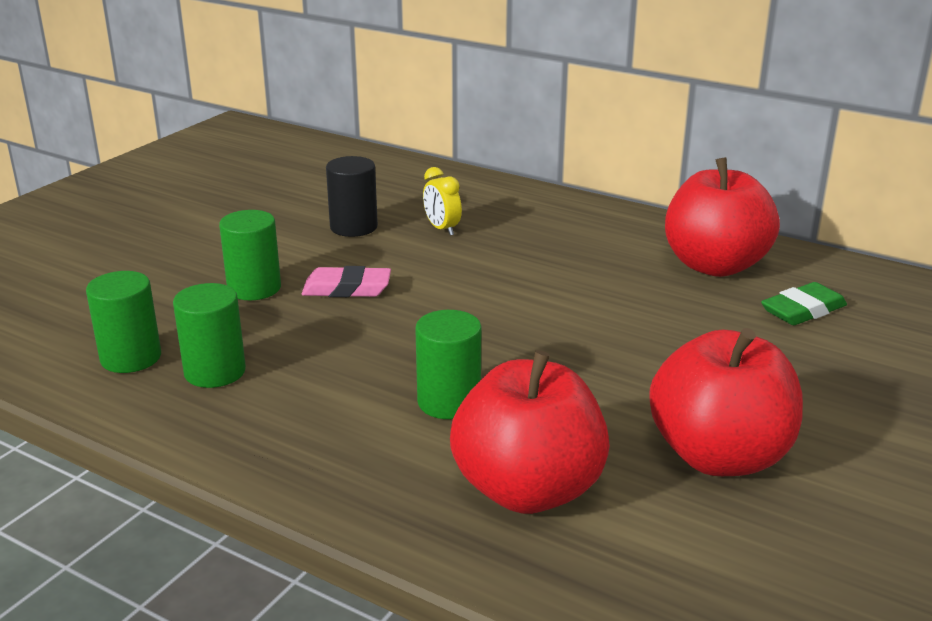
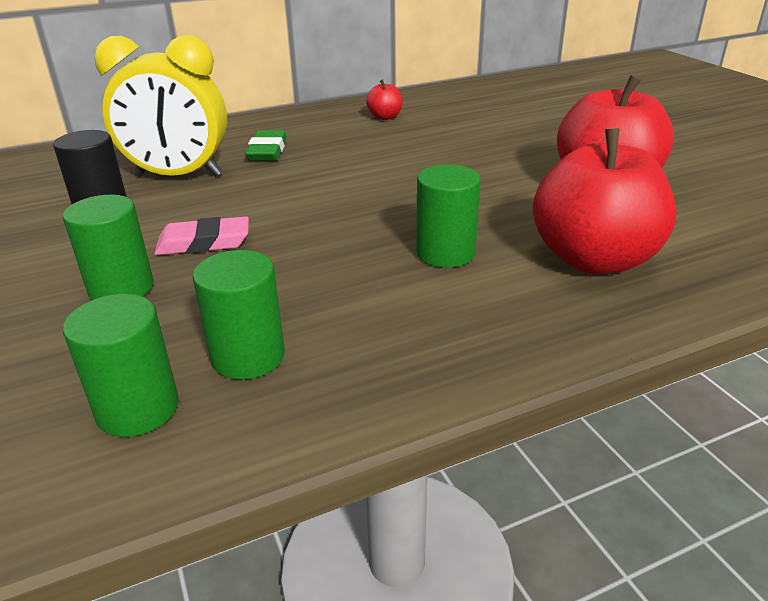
camera: 55 degrees left, 5 degrees up
pink eraser [302,266,391,297] -> pink eraser turned 45 degrees clockwise [154,216,249,255]
yellow clock [423,167,462,236] -> yellow clock [94,35,227,177], size x2.24
red apple [665,157,780,277] -> red apple [366,79,403,120], size x0.43
green eraser [761,282,847,325] -> green eraser moved to [245,130,287,161]

